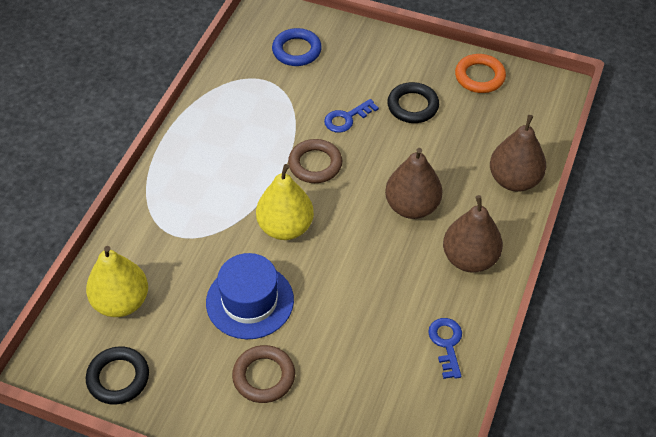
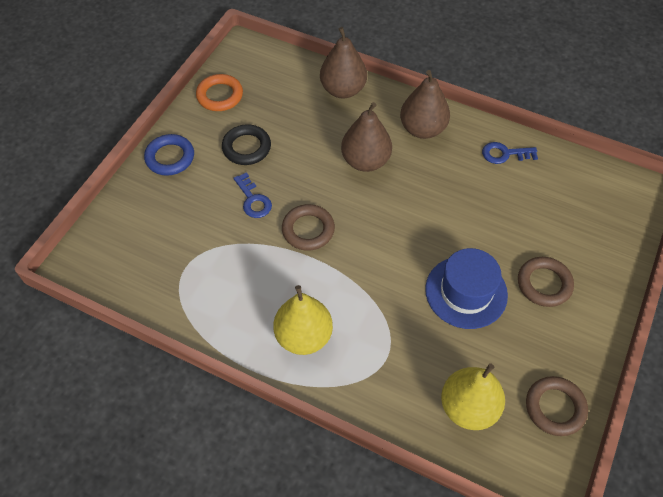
camera: 85 degrees left, 5 degrees up
black ring [86,346,149,404] -> brown ring [526,376,588,436]
yellow pear [256,164,314,240] -> yellow pear moved to [273,285,333,355]
blue ring [272,28,322,66] -> blue ring moved to [144,134,194,176]

